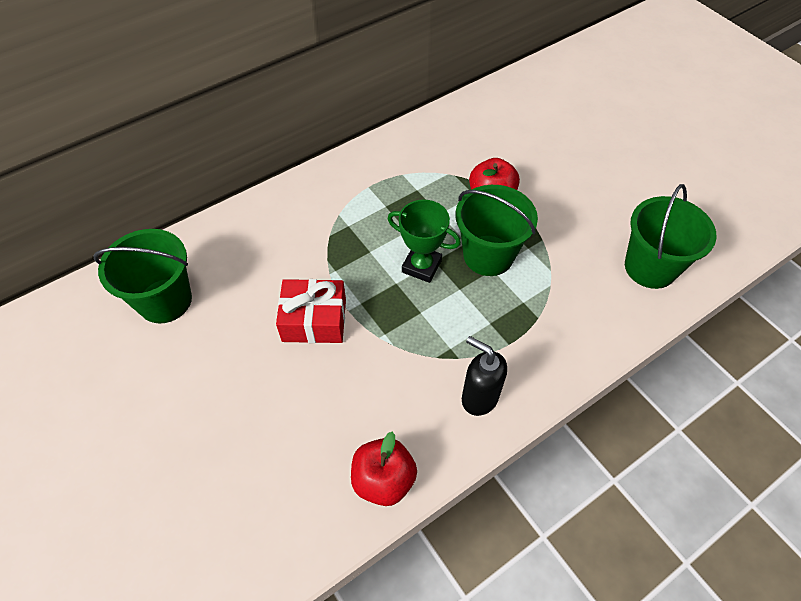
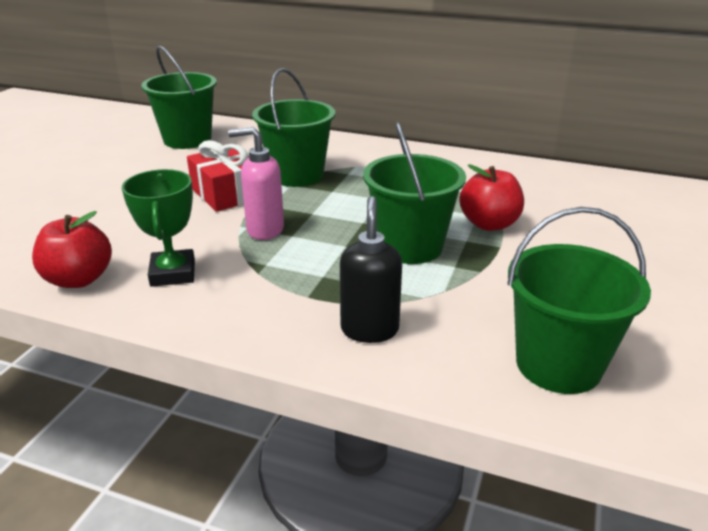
camera: 55 degrees right, 25 degrees down
green trophy [387,200,461,283] -> green trophy moved to [122,169,195,287]
black soap dispenser [462,336,507,416] -> black soap dispenser moved to [340,196,402,343]
none -> pink soap dispenser [228,127,284,240]
none -> green bucket [252,68,335,187]

